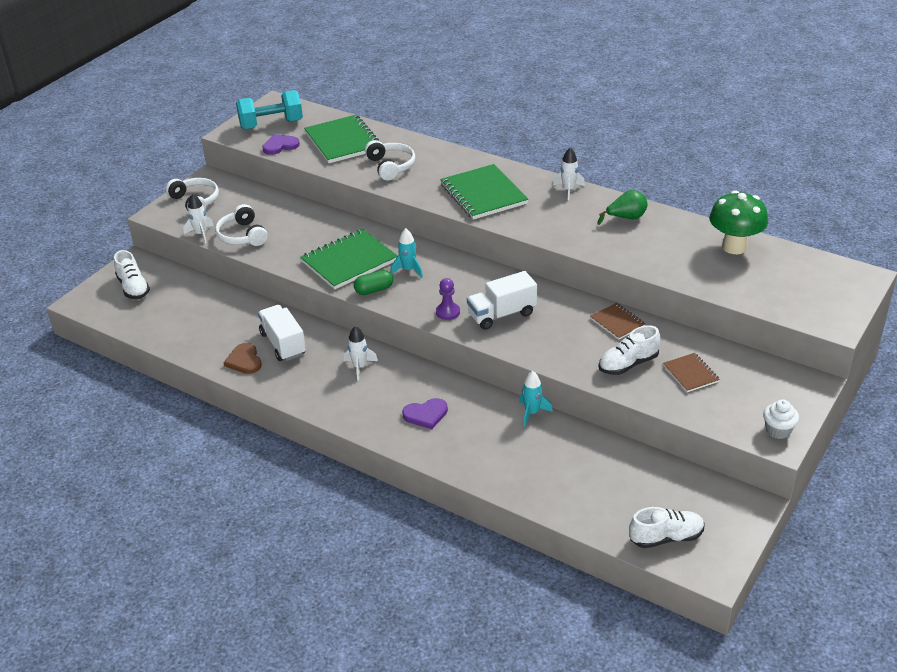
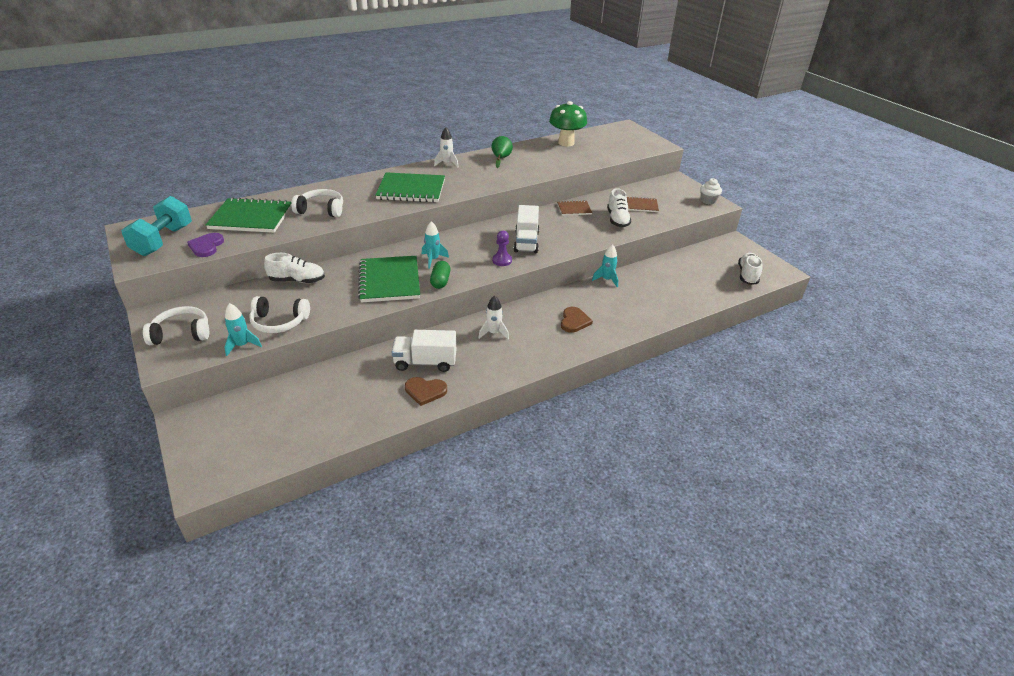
camera: 65 degrees left, 0 degrees up
white shoe [114,250,150,299] -> white shoe moved to [264,253,325,283]
white rocket [183,194,214,244] -> turquoise rocket [225,303,262,356]
purple heart [402,398,448,429] -> brown heart [561,307,593,333]

